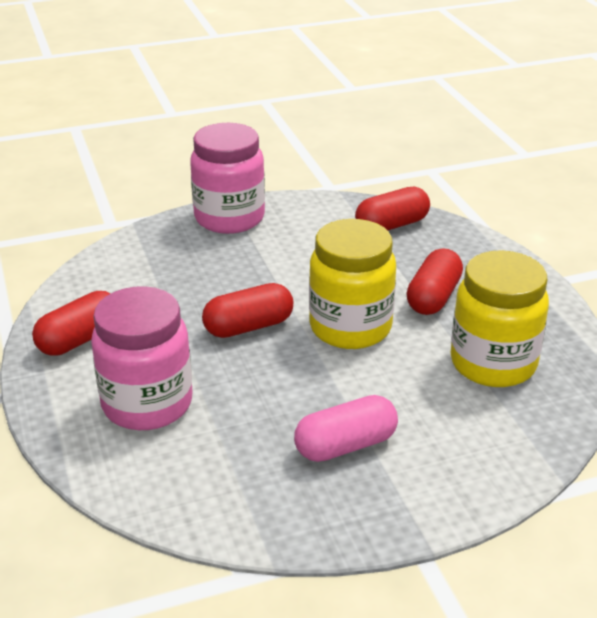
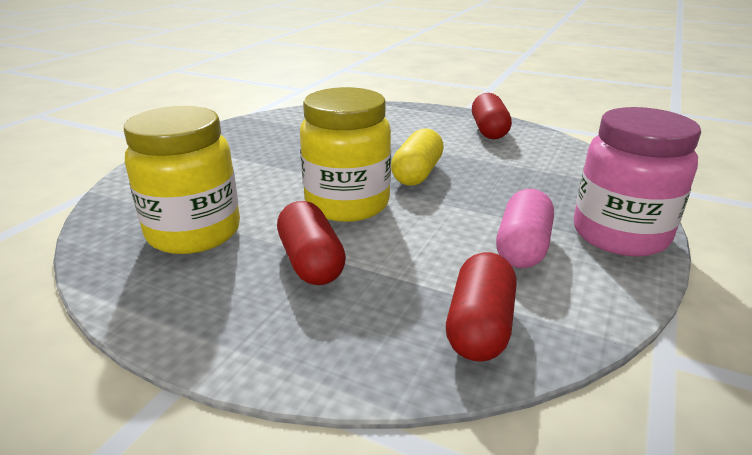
camera: 135 degrees right, 5 degrees down
pink jar [91,286,193,430] -> none
red capsule [202,283,293,338] -> yellow capsule [391,129,444,186]
pink capsule [294,395,398,462] -> pink capsule moved to [496,189,554,268]

